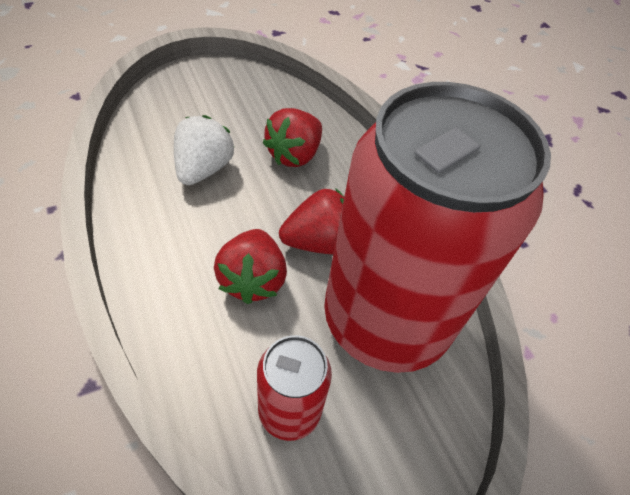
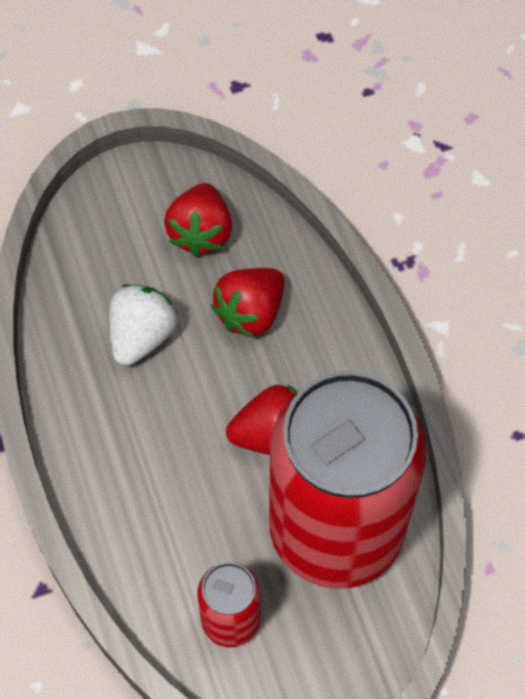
camera: 10 degrees right, 10 degrees up
red strawberry [214,229,287,304] -> red strawberry moved to [164,183,232,257]

